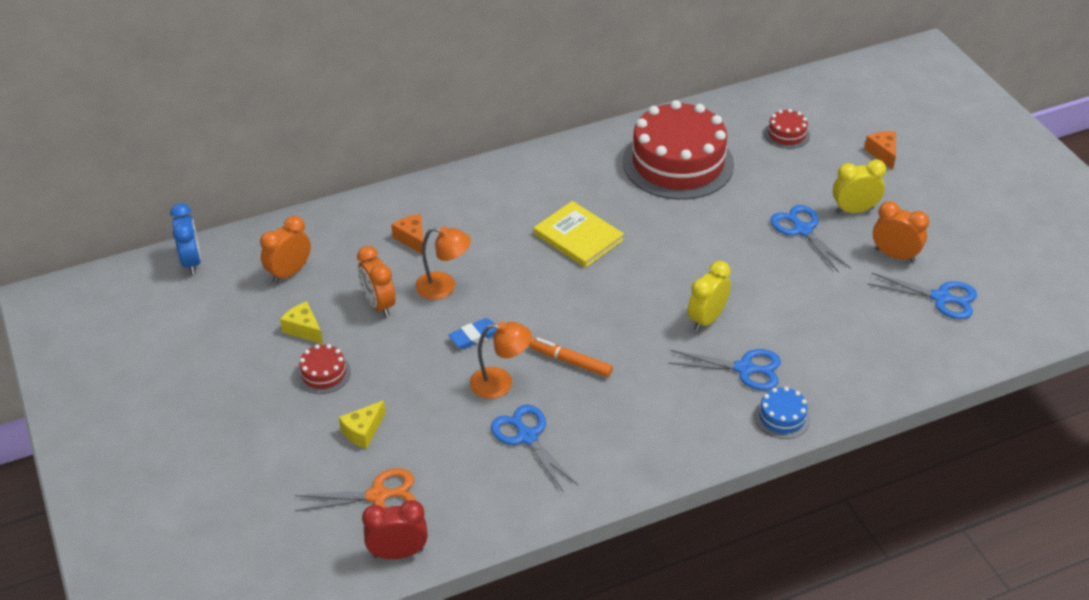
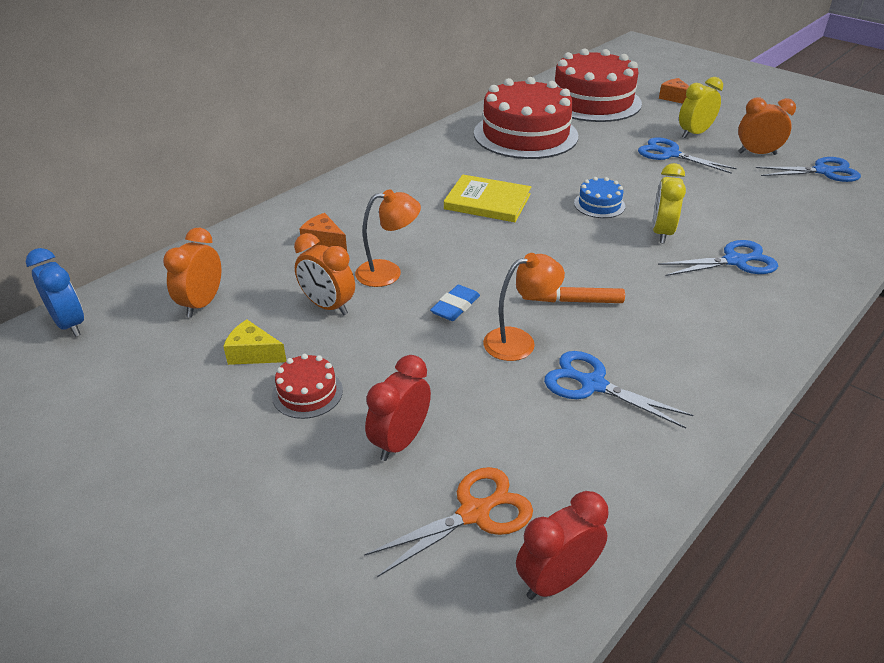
camera: 25 degrees left, 5 degrees down
yellow cheese [339,400,386,449] -> red clock [365,355,431,461]
blue cake [754,387,810,439] -> blue cake moved to [574,177,625,218]
red cake [764,109,810,149] -> red cake [554,48,642,122], size x2.39

